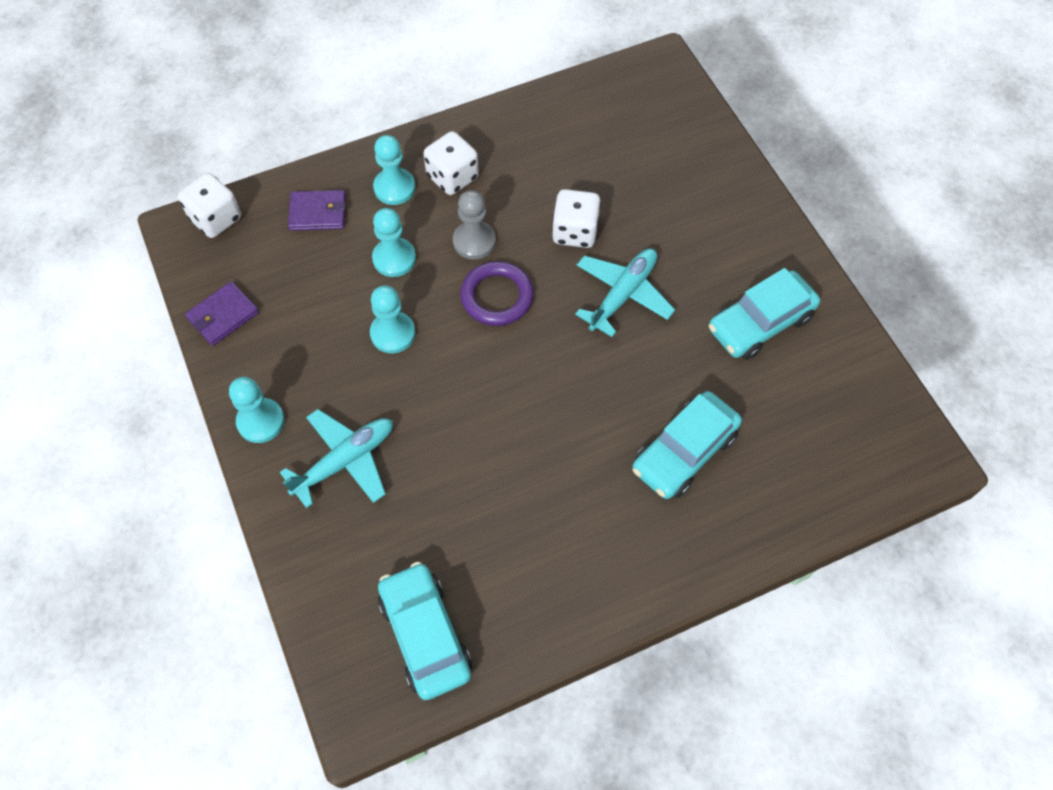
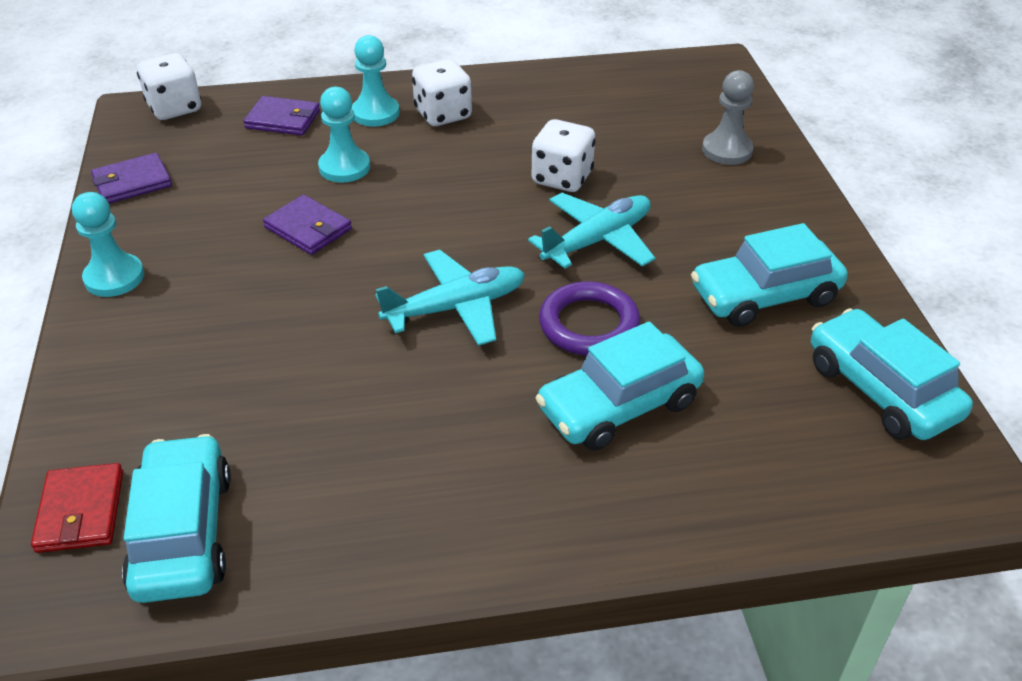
camera: 15 degrees right, 20 degrees down
turquoise plane [280,409,393,508] -> turquoise plane moved to [375,250,525,346]
turquoise pawn [370,286,415,353] -> purple wallet [263,195,352,255]
grey pawn [453,190,496,260] -> grey pawn moved to [702,70,754,165]
purple ring [460,261,534,326] -> purple ring moved to [539,281,640,356]
none -> red wallet [31,463,123,553]
none -> turquoise car [811,308,973,440]

